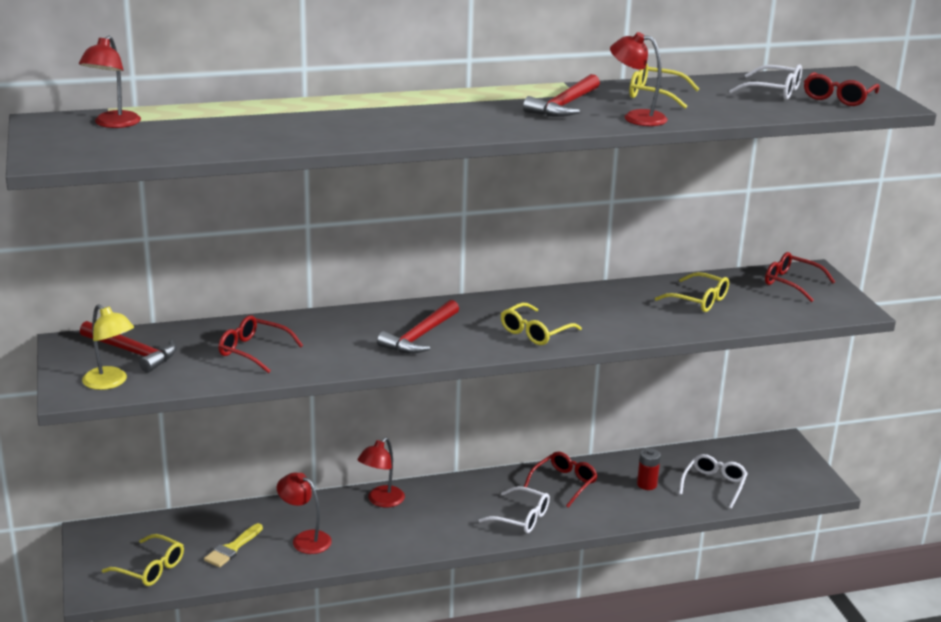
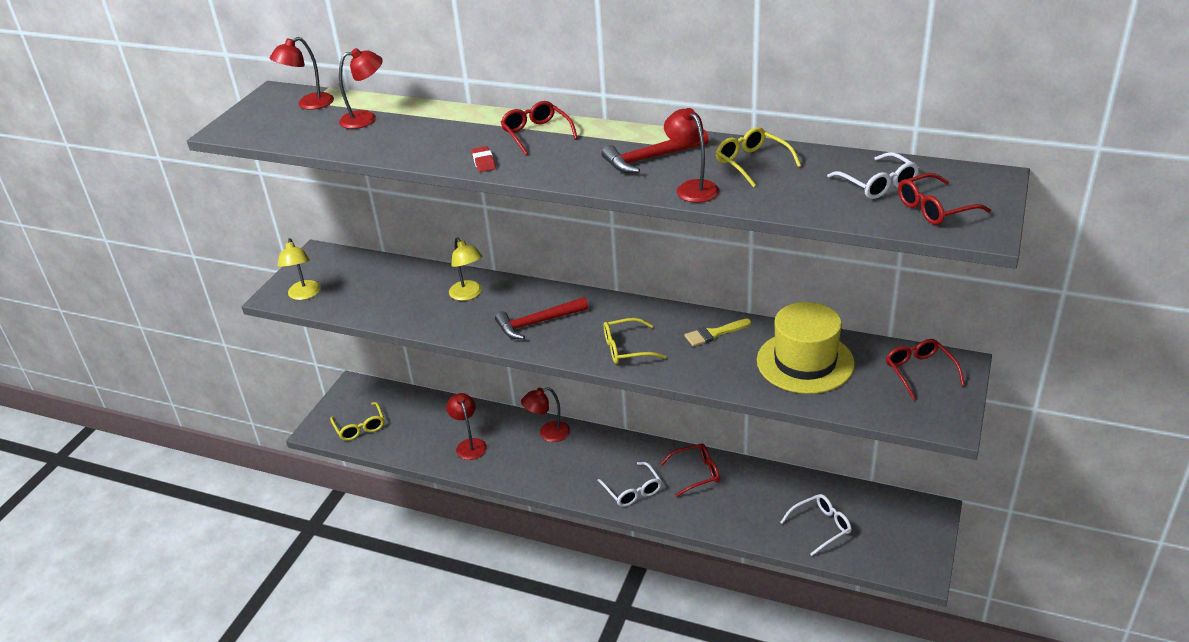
camera: 40 degrees right, 10 degrees up
red hammer [80,321,177,373] -> none
yellow brush [204,523,263,567] -> yellow brush moved to [685,319,751,347]
red glasses [219,315,303,373] -> red glasses moved to [500,101,578,155]
red battery [637,448,661,490] -> none
yellow glasses [655,272,729,312] -> yellow hat [757,302,855,394]
none -> red lamp [339,48,383,129]
none -> yellow lamp [449,237,483,301]
none -> red eraser [471,146,496,172]

